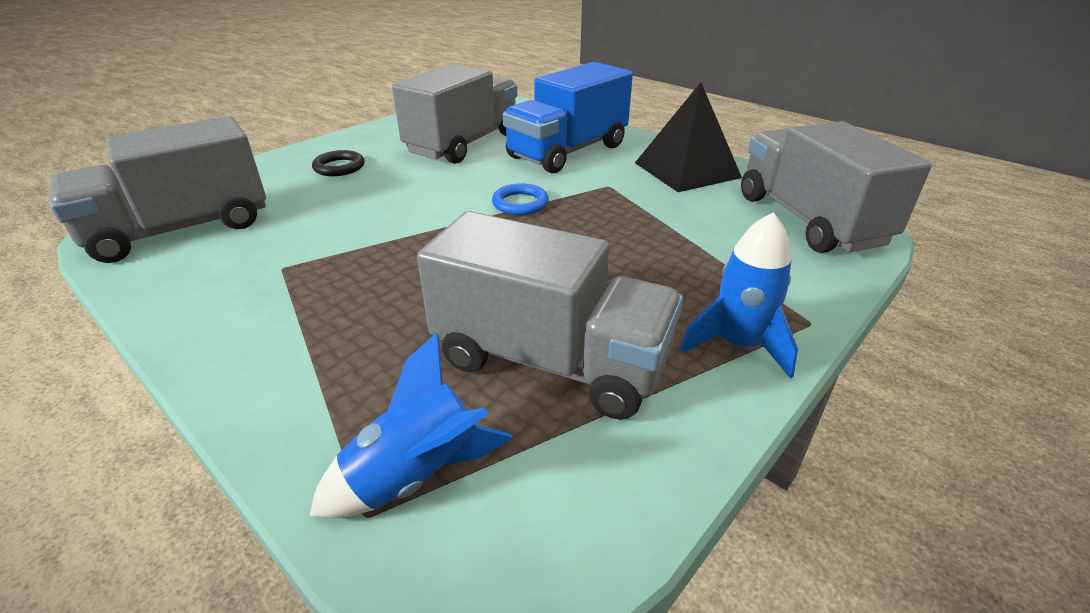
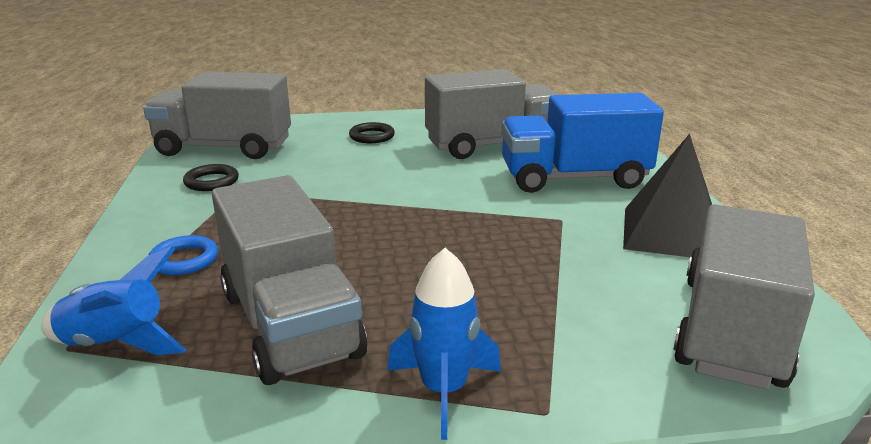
camera: 40 degrees right, 10 degrees down
blue ring [492,183,549,215] -> blue ring moved to [148,235,218,275]
none -> black ring [183,164,239,191]

